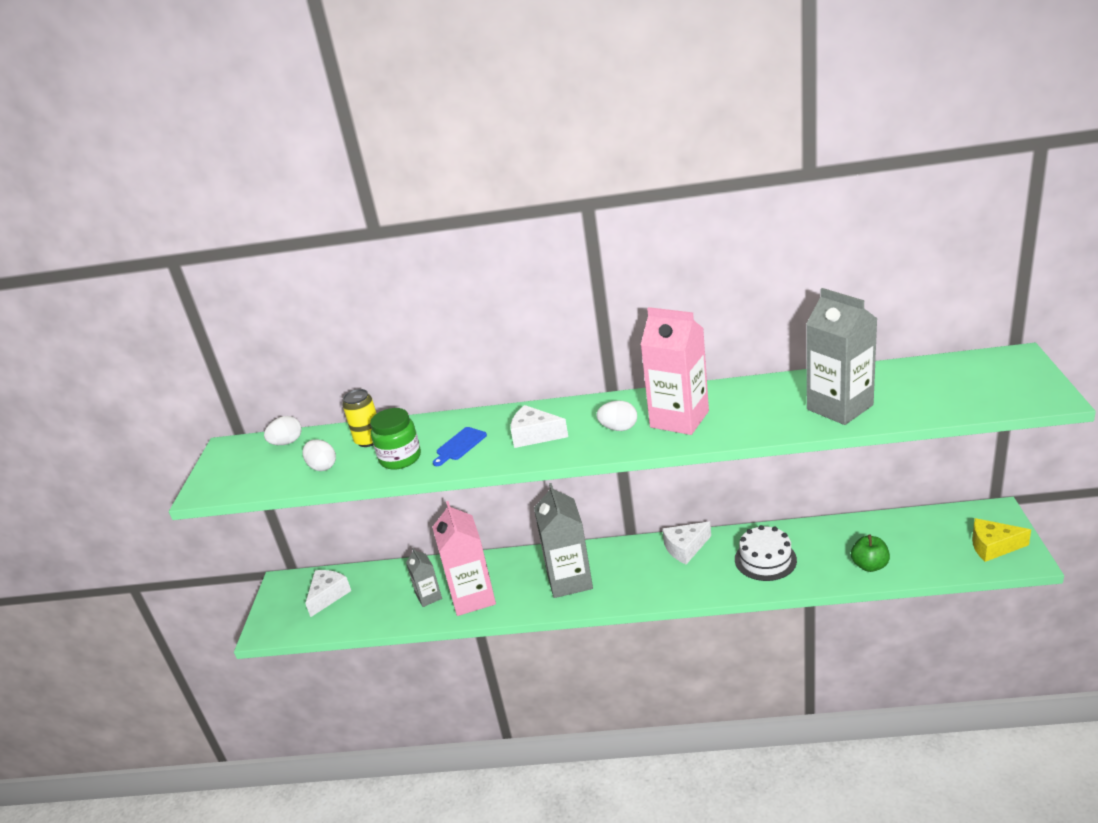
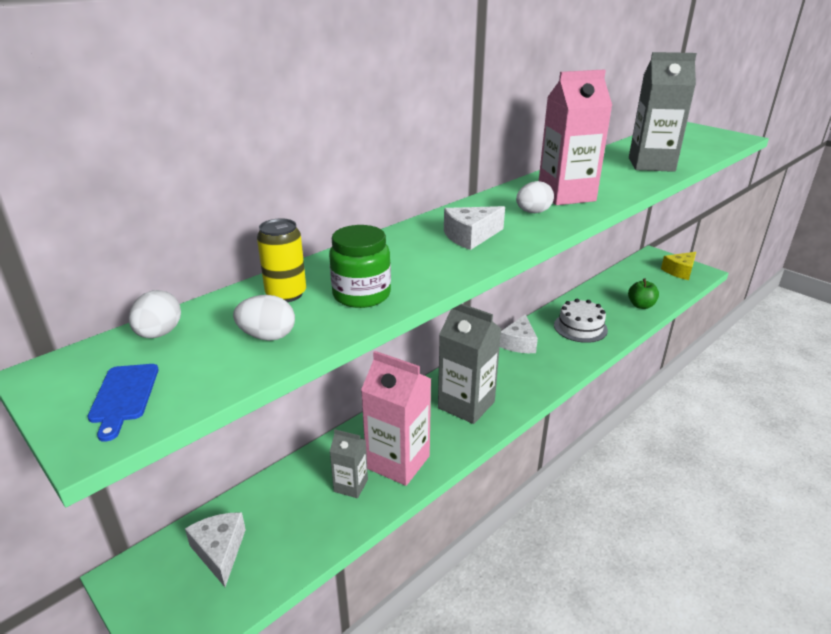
camera: 50 degrees left, 0 degrees up
blue cutting board [433,427,487,466] -> blue cutting board moved to [88,364,159,442]

